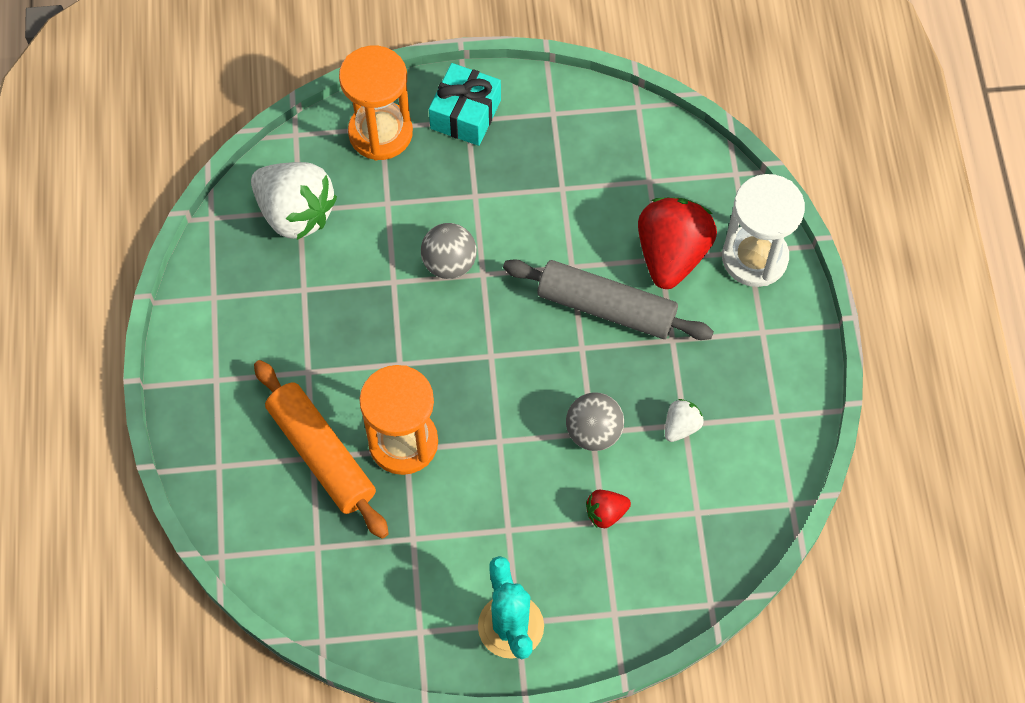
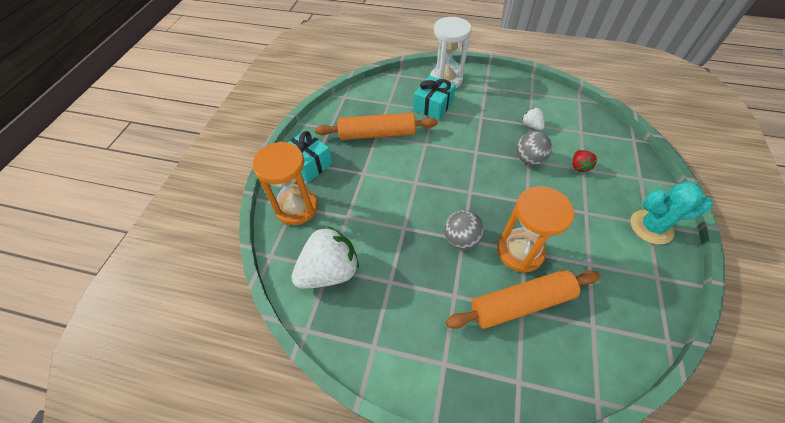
camera: 70 degrees left, 10 degrees down
grey ball [421,223,477,279] -> grey ball moved to [444,210,484,249]
grey rolling pin [503,259,714,340] -> none
red strawberry [638,197,717,289] -> turquoise gift [414,75,456,120]
none -> orange rolling pin [315,113,438,140]

